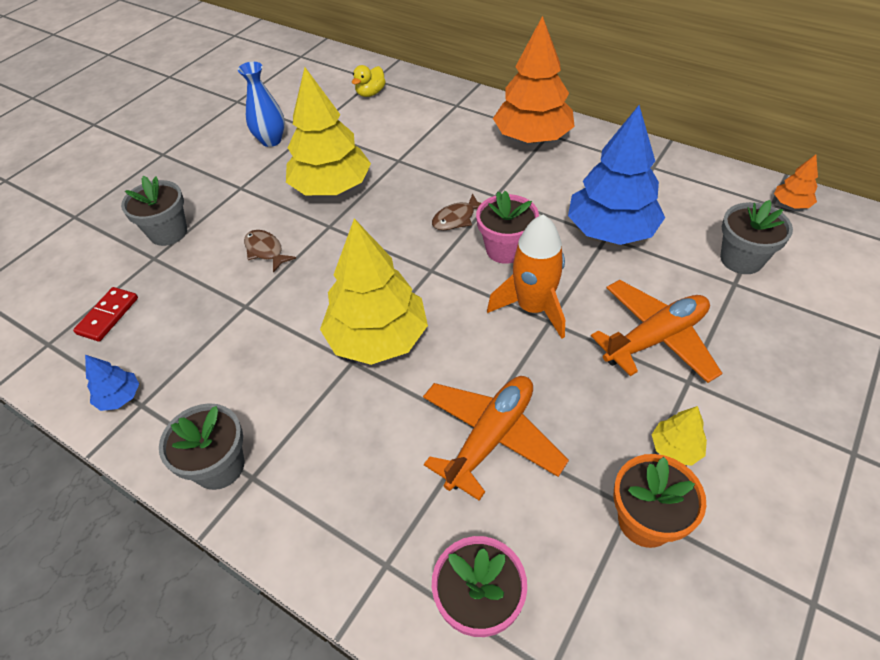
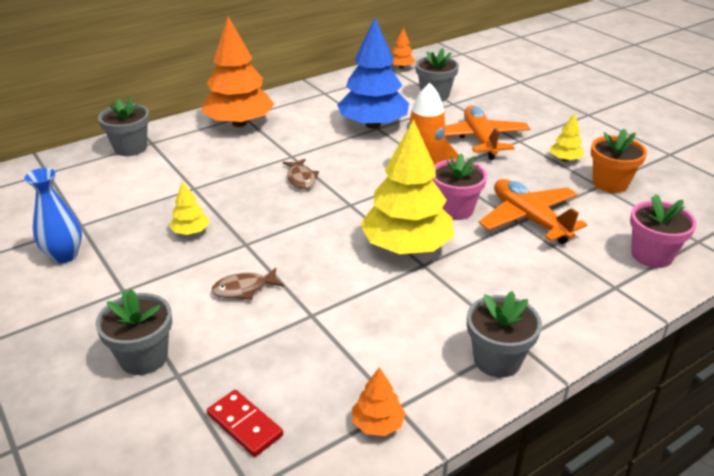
camera: 70 degrees left, 15 degrees down
blue tree [85,355,139,411] -> orange tree [352,367,406,436]
yellow tree [286,67,371,195] -> yellow tree [169,181,209,235], size x0.44
yellow duck [352,65,386,97] -> none
pink flower pot [476,191,539,264] -> pink flower pot moved to [432,154,487,220]
none -> grey flower pot [98,96,150,156]

